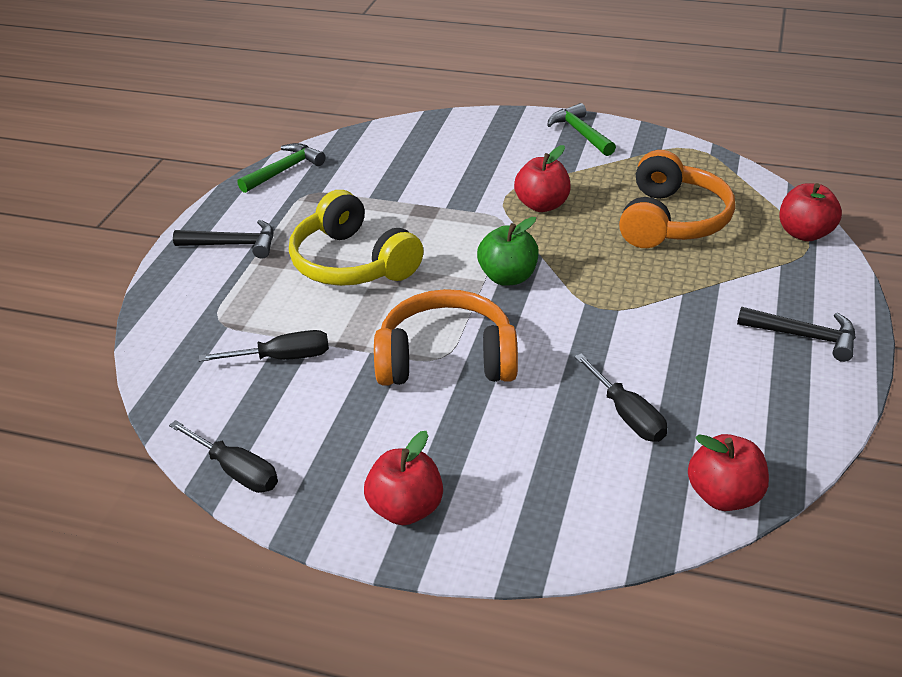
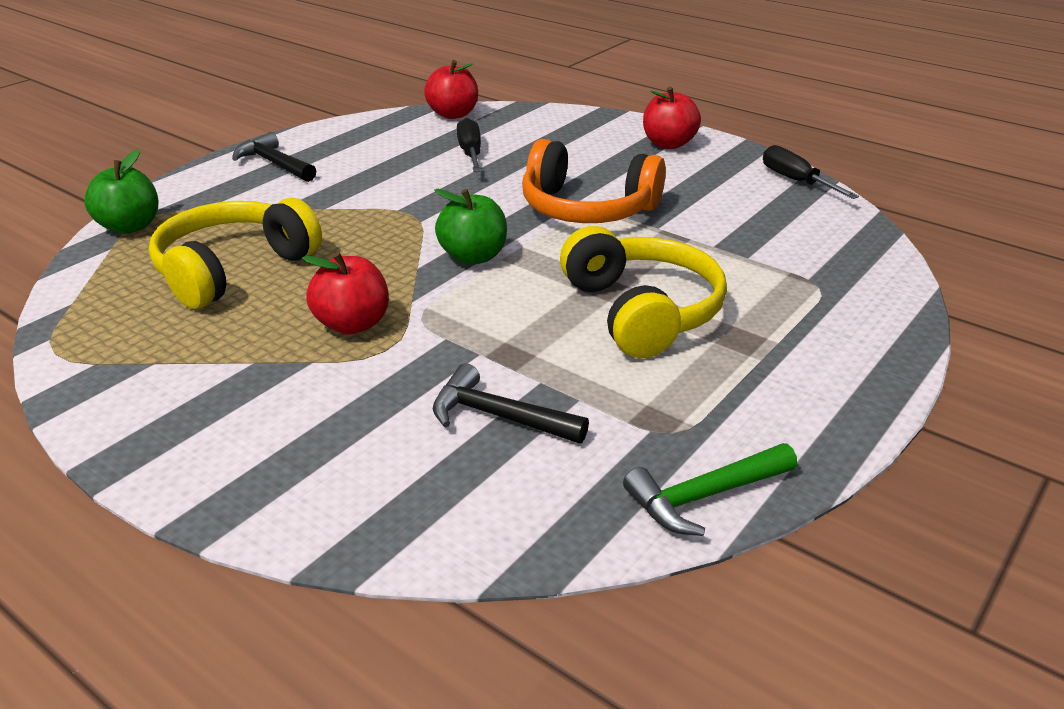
camera: 160 degrees left, 5 degrees down
black hammer [173,220,273,259] -> black hammer moved to [433,363,589,443]
black screwdriver [199,330,329,362] -> none
green hammer [547,103,616,156] -> none
orange headphones [619,150,735,248] -> yellow headphones [149,198,322,309]
red apple [779,183,842,241] -> green apple [84,149,158,234]

